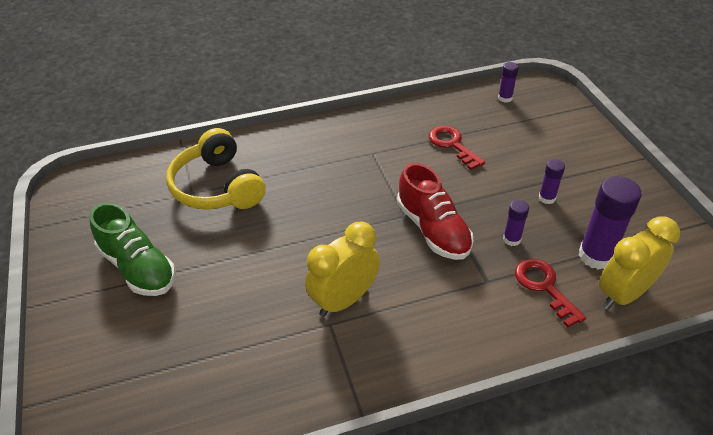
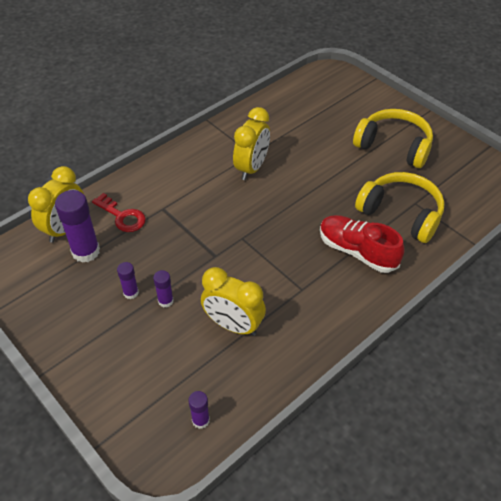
camera: 155 degrees right, 5 degrees up
green shoe [90,202,175,296] -> yellow headphones [353,109,433,168]
red shoe [397,163,473,260] -> red shoe moved to [320,215,405,273]
red key [429,126,485,170] -> yellow clock [201,267,266,336]
purple glue stick [503,200,529,246] -> purple glue stick moved to [153,270,174,308]

